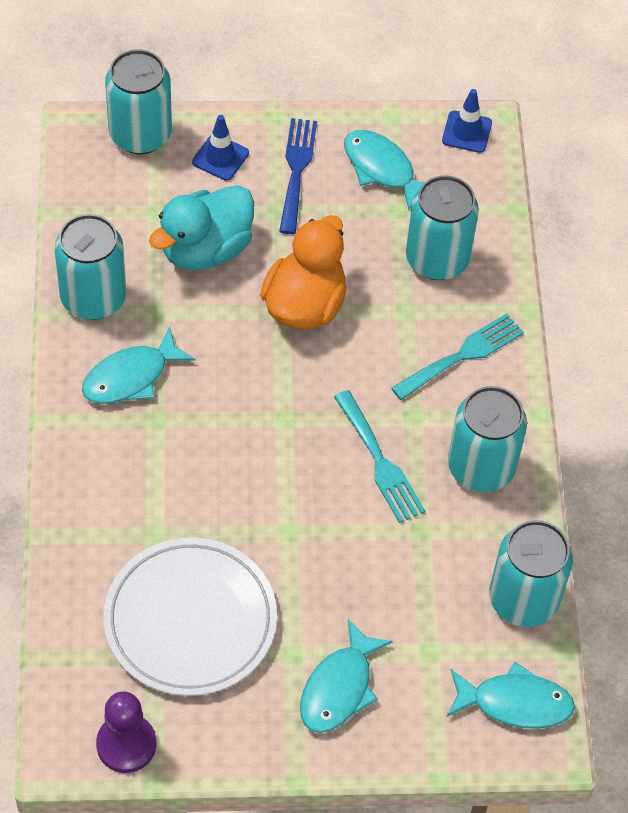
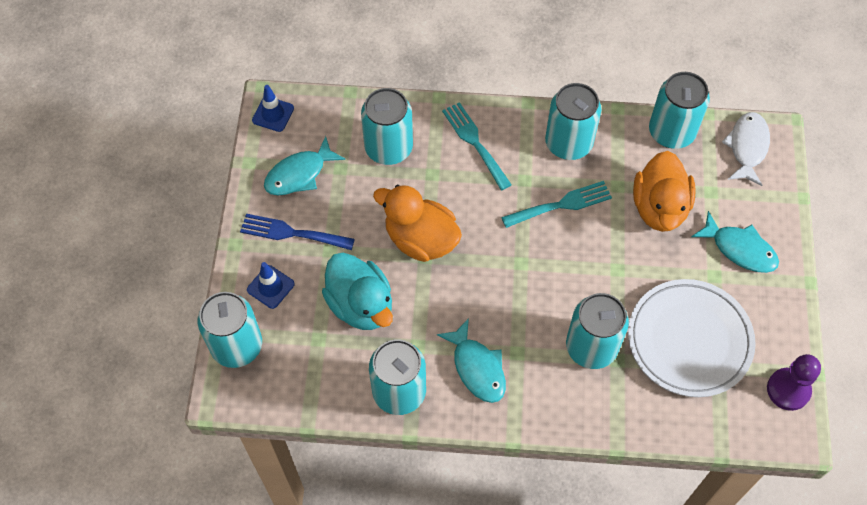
camera: 80 degrees left, 5 degrees up
turquoise fish [447,662,575,729] -> white fish [722,112,770,186]
none -> turquoise can [566,293,629,369]
none -> orange duck [633,151,696,232]

